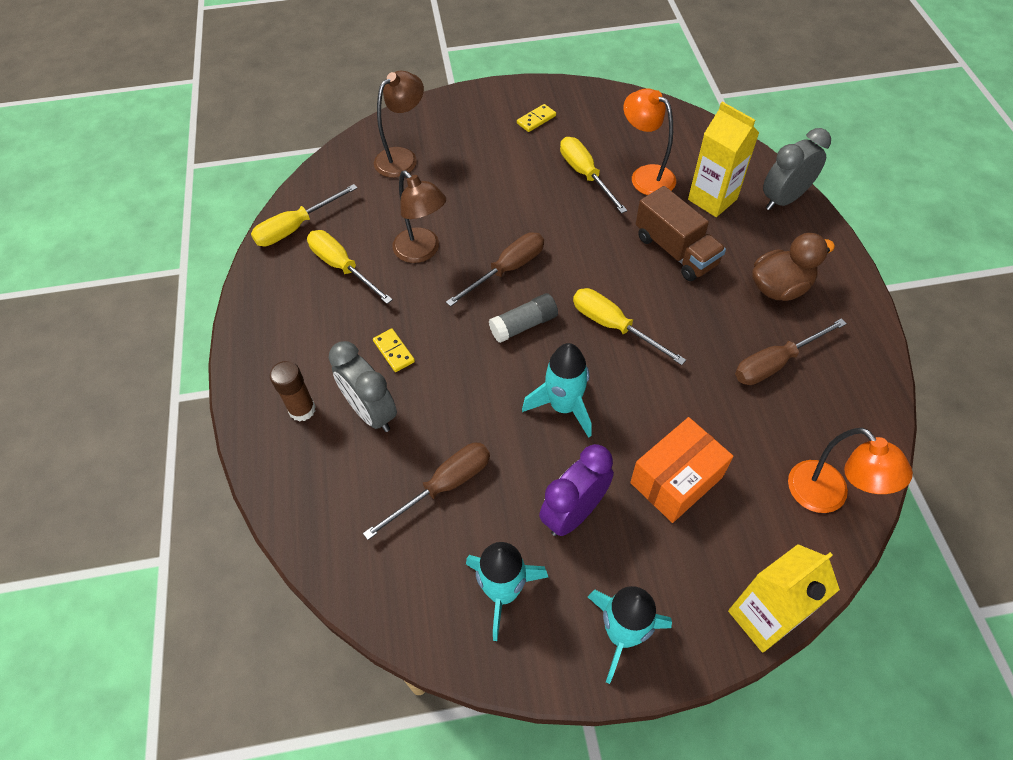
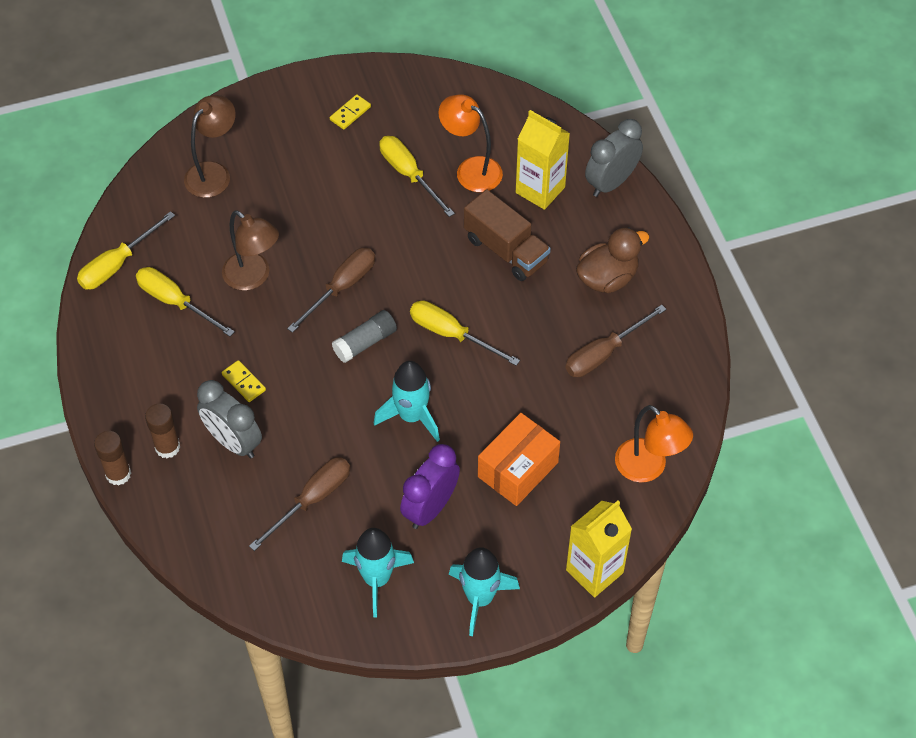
camera: 10 degrees left, 0 degrees up
none -> brown glue stick [94,431,131,486]

